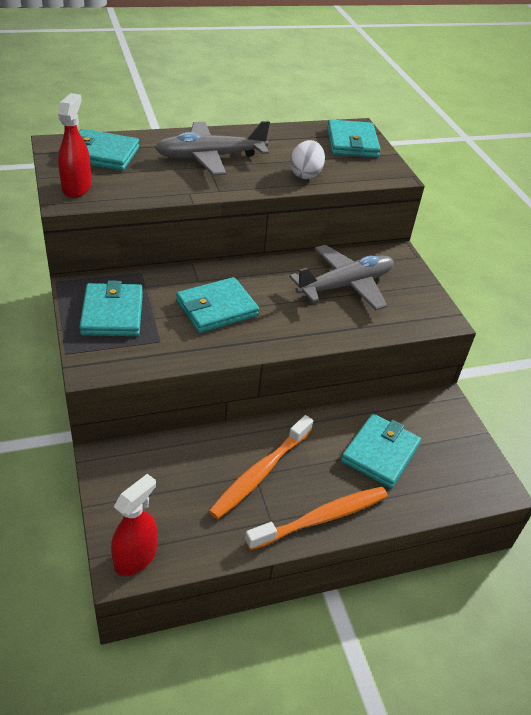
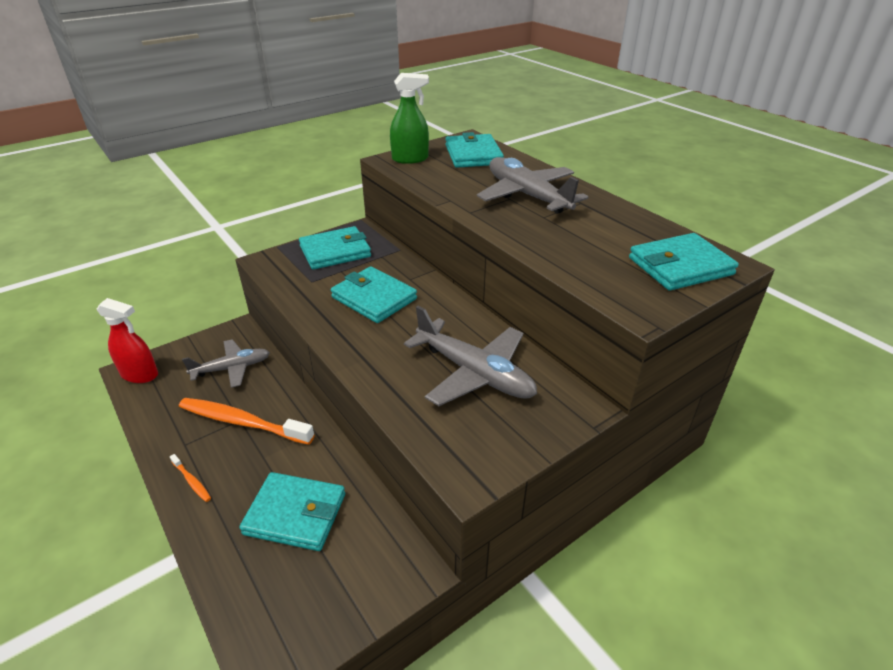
camera: 75 degrees right, 5 degrees down
red spray bottle [58,93,92,198] -> green spray bottle [390,73,429,164]
orange toothbrush [245,487,388,550] -> orange toothbrush [170,454,211,502], size x0.43
white egg [290,140,325,179] -> none
none -> grey plane [182,339,270,388]

